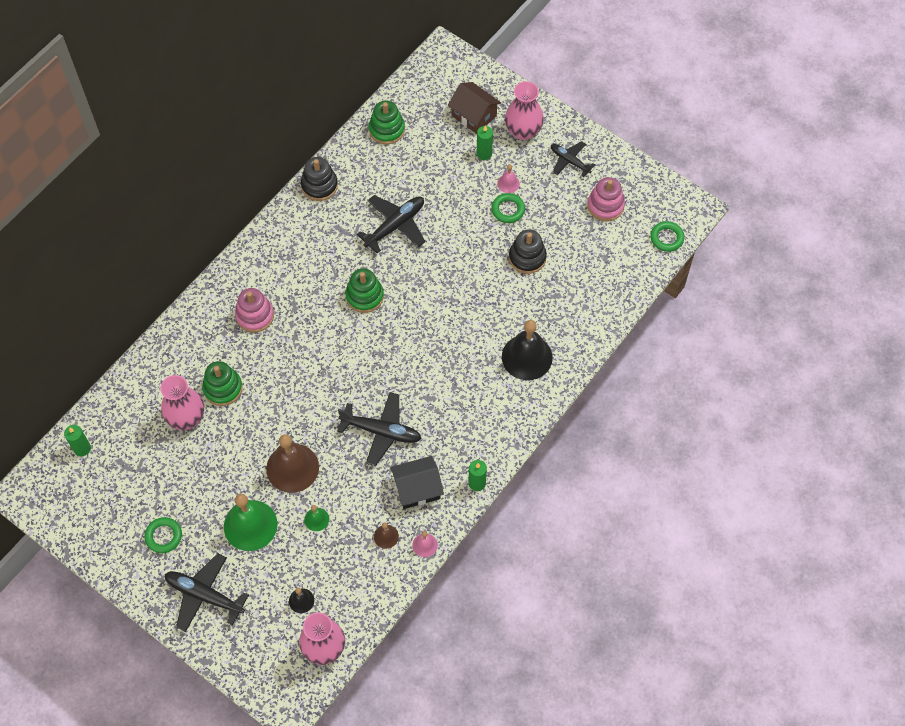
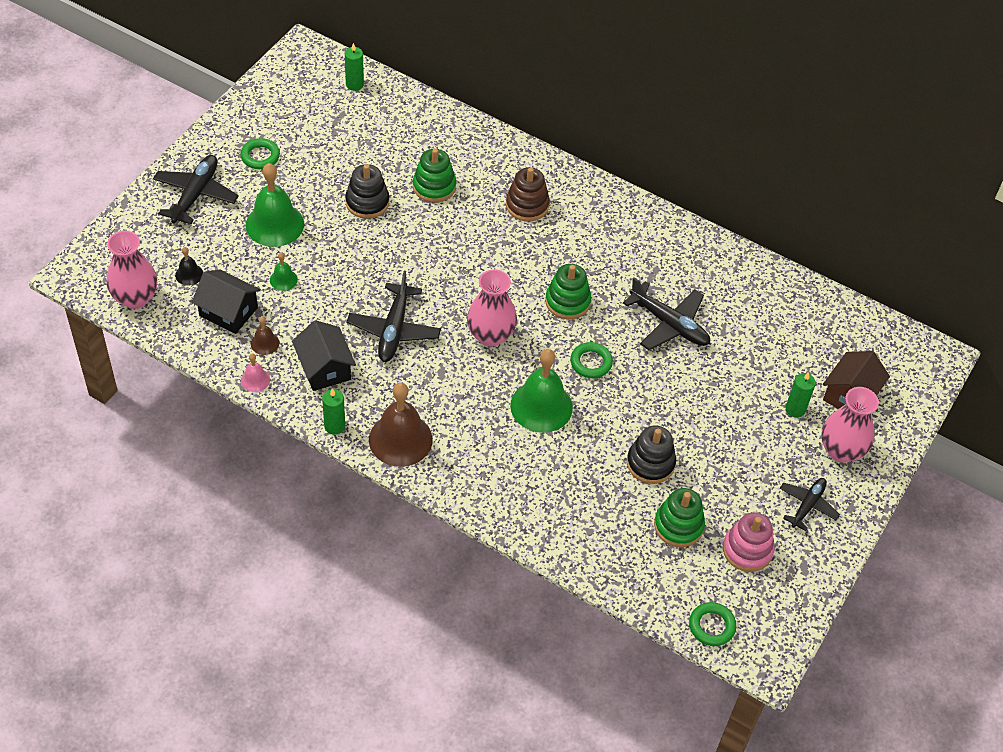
camera: 80 degrees right, 10 degrees down
pink vase [160,375,204,430] -> pink vase moved to [467,269,517,347]
pink stacking toy [235,288,274,332] -> brown stacking toy [506,167,550,221]
brown bell [266,434,319,493] -> brown bell moved to [369,383,433,467]
black stacking toy [301,157,338,201] -> black stacking toy moved to [345,164,389,219]
green stacking toy [369,100,405,144] -> green stacking toy moved to [654,488,705,547]
green ring [491,193,525,223] -> green ring moved to [570,342,613,378]
pink bell [497,164,520,193] -> none
black bell [502,320,553,380] -> none
none -> black house [192,270,261,334]
none -> green bell [510,349,573,433]

